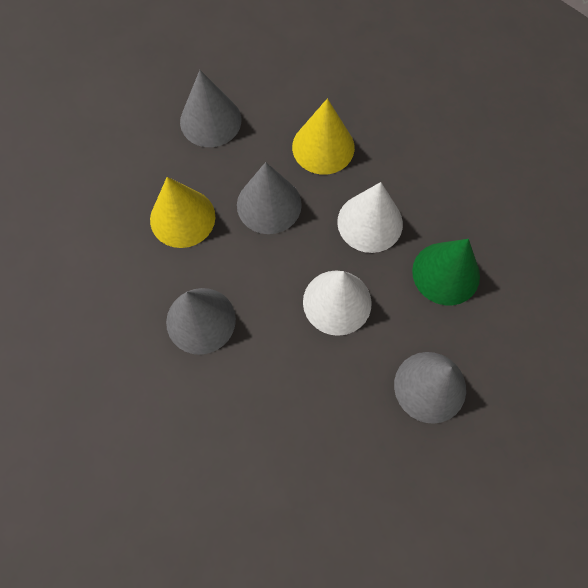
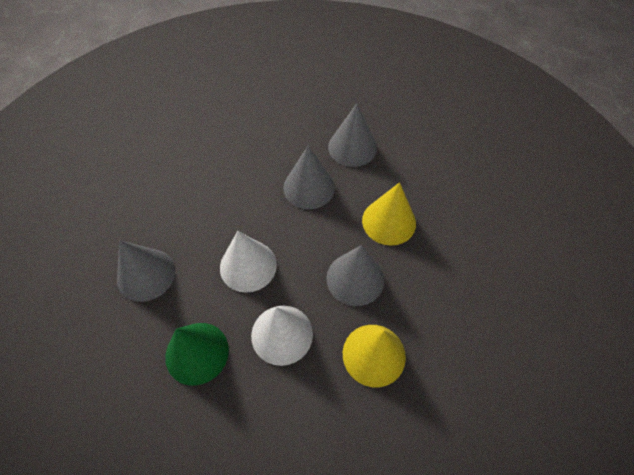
camera: 130 degrees right, 10 degrees down
grey cone [180,70,241,147] -> grey cone moved to [328,103,377,167]

